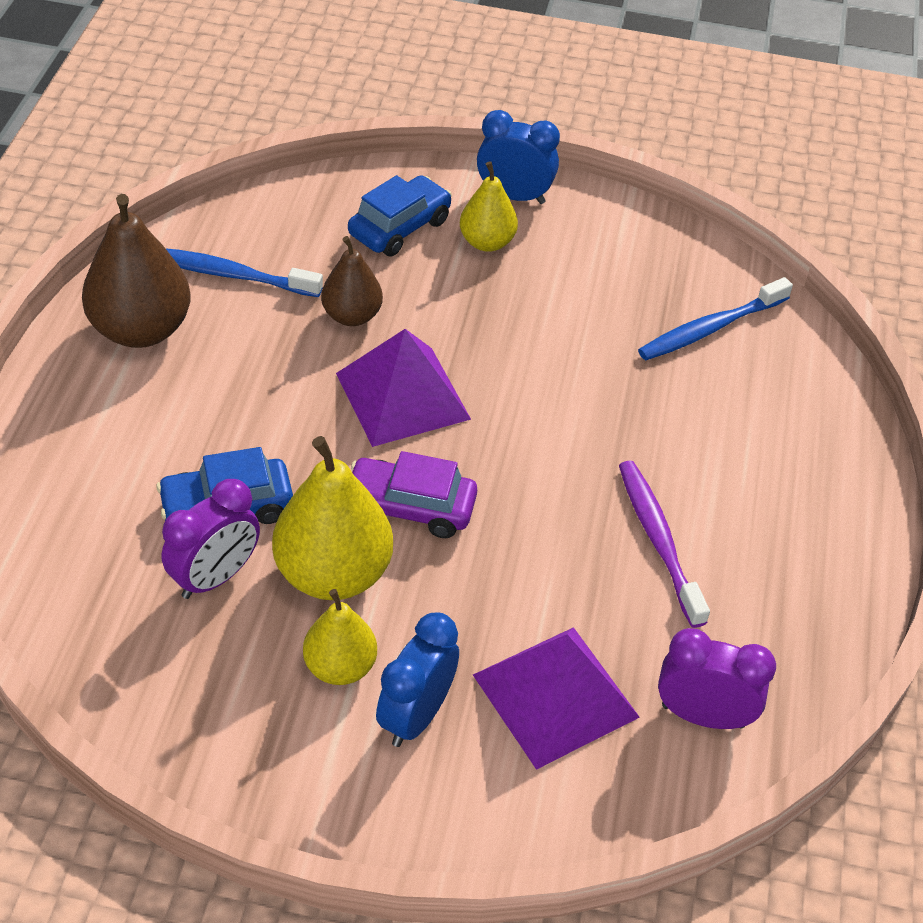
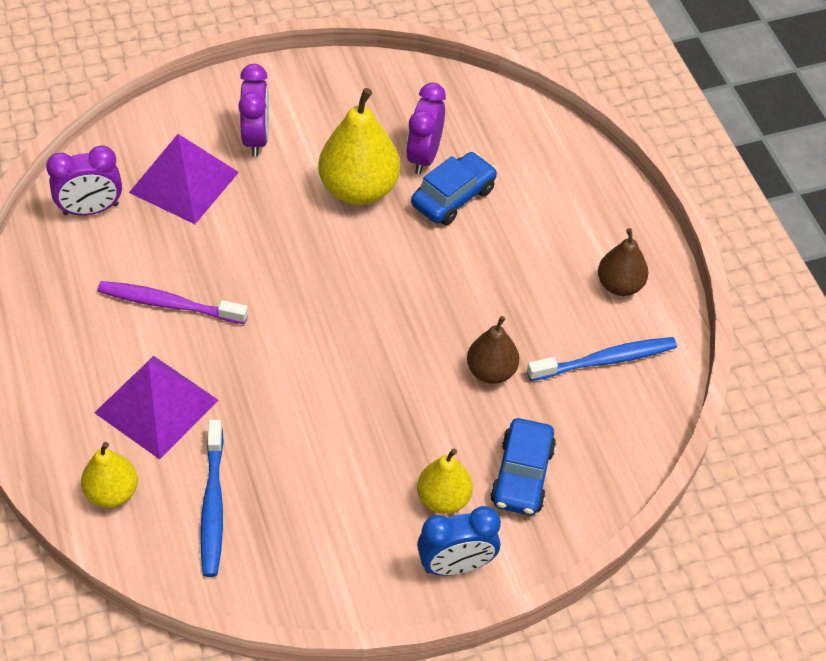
camera: 150 degrees right, 5 degrees up
brown pear [82,194,191,348] -> brown pear [598,228,648,296], size x0.59
yellow pear [303,589,377,685] -> yellow pear moved to [81,442,138,508]
purple pyramid [336,329,471,447] -> purple pyramid moved to [94,356,218,459]
purple car [351,451,477,538] -> none
blue clock [376,612,459,747] -> purple clock [238,64,269,157]
purple toothbrush [619,460,710,628] -> purple toothbrush turned 150 degrees clockwise [97,281,248,324]
blue toothbrush [638,277,793,360] -> blue toothbrush turned 150 degrees clockwise [201,420,224,577]

